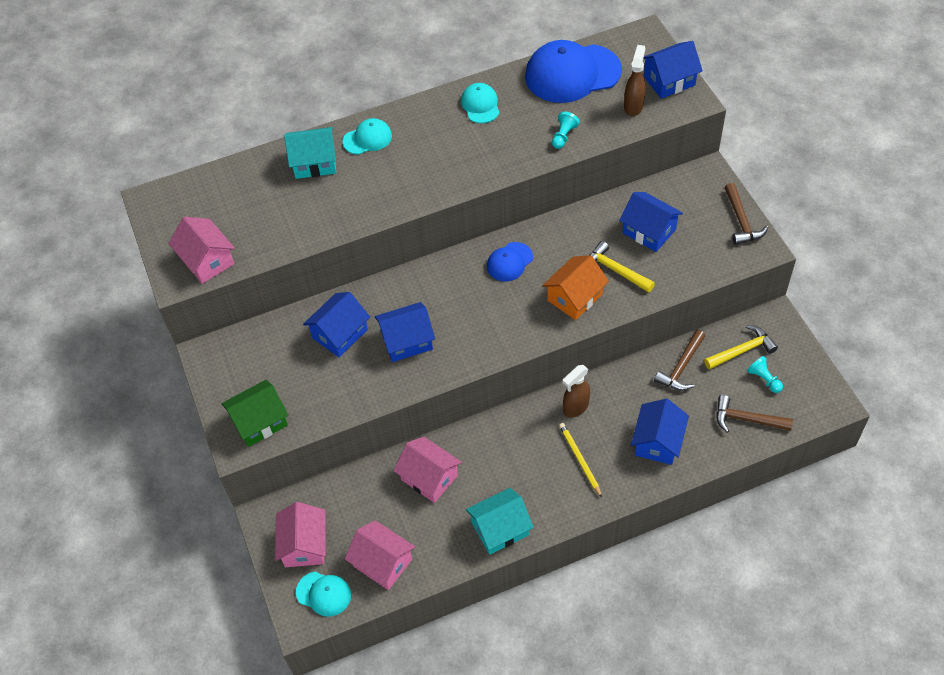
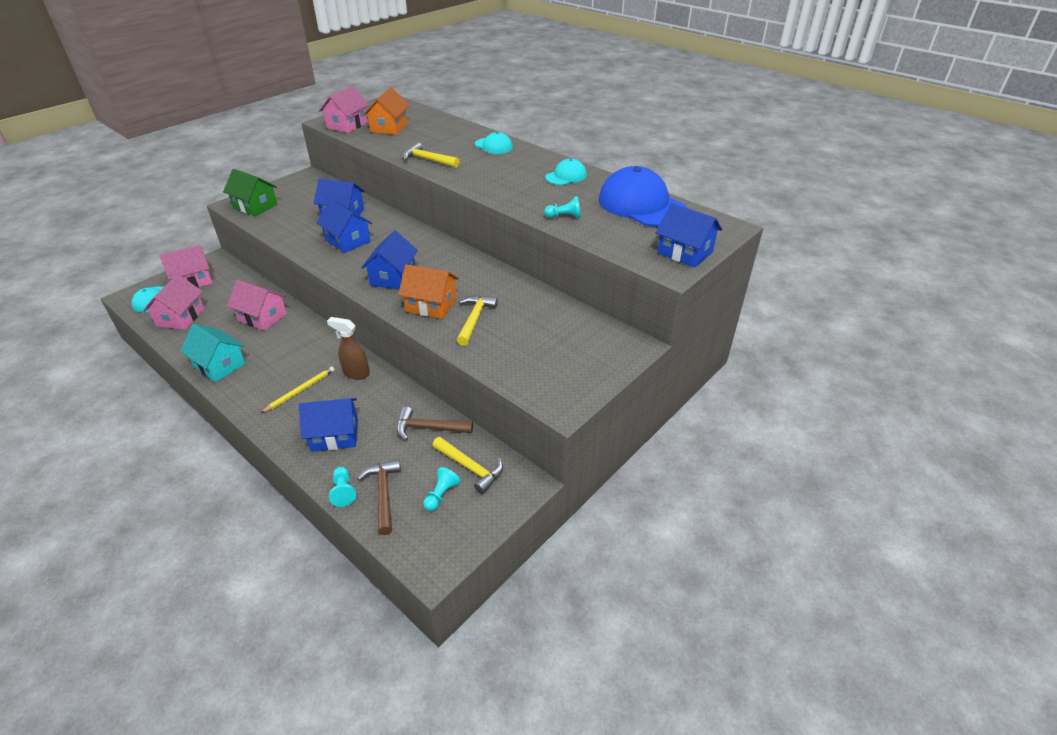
camera: 60 degrees right, 15 degrees down
turquoise house [284,127,336,179] -> none
pink house [394,437,462,503] -> pink house turned 75 degrees counterclockwise [227,280,287,331]
blue cap [487,242,533,282] -> none
blue house [619,192,683,252] -> blue house moved to [361,231,418,290]
brown spray bottle [624,45,646,116] -> none
brown hammer [725,183,768,245] -> none
none -> turquoise pawn [329,467,356,507]
none -> orange house [363,87,410,135]
none -> yellow hammer [403,142,460,168]

